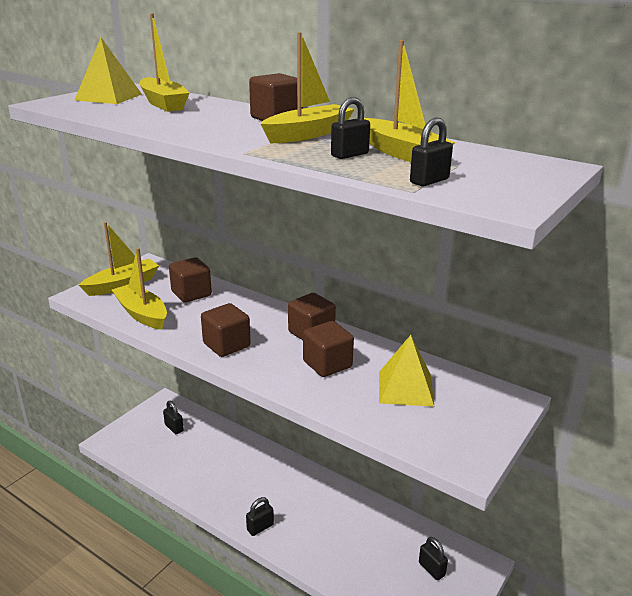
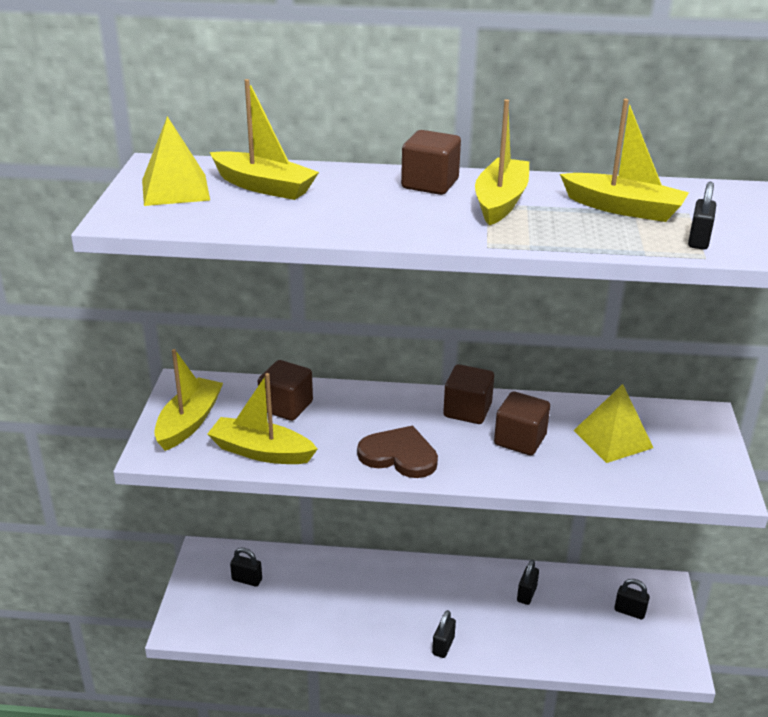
camera: 30 degrees left, 5 degrees up
brown cube [201,303,251,357] -> brown heart [357,426,438,478]
black padlock [331,97,370,159] -> black padlock moved to [517,560,539,605]

